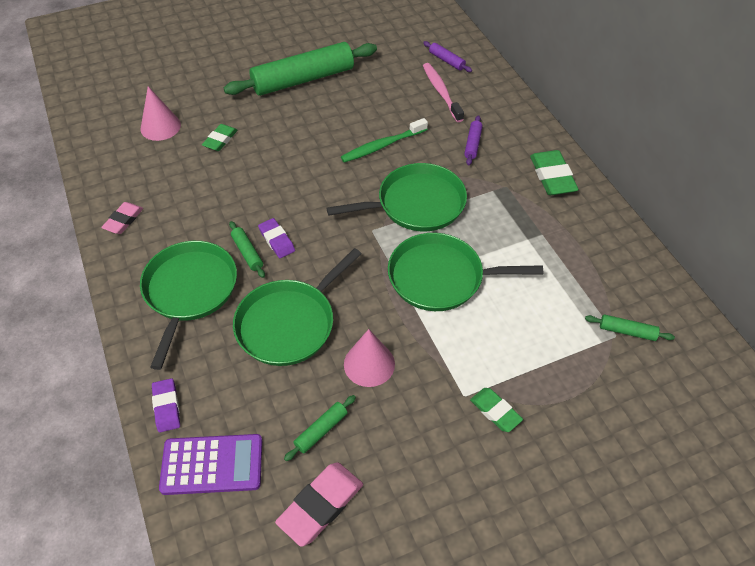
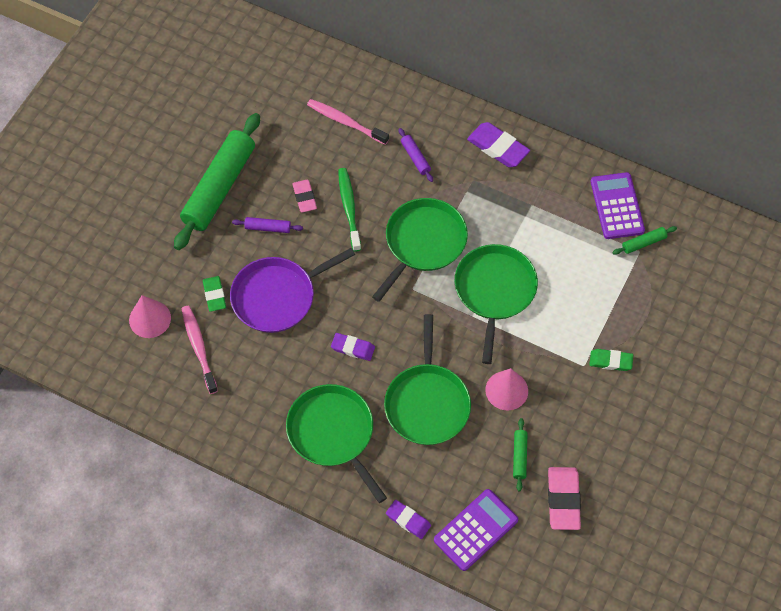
camera: 40 degrees left, 10 degrees up
pink eraser [101,202,143,234] -> pink eraser moved to [292,180,317,213]
green rolling pin [229,221,265,278] -> none
green toothbrush [341,118,428,163] -> green toothbrush turned 150 degrees clockwise [338,168,361,252]
green pan [388,233,543,311] -> green pan turned 135 degrees clockwise [455,244,538,364]
purple rolling pin [423,41,472,72] -> purple rolling pin moved to [232,217,303,233]
green eraser [530,150,579,195] -> purple eraser [467,122,530,167]
none -> pink toothbrush [181,306,218,394]
none -> purple pan [230,248,355,333]
none -> purple calculator [591,172,645,239]

